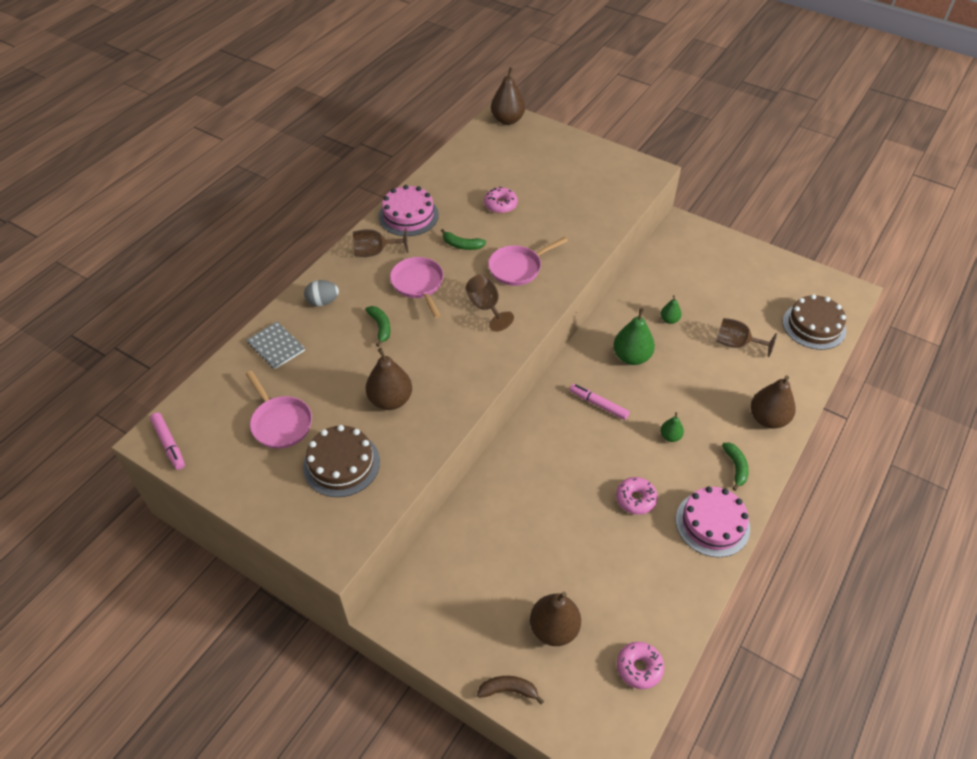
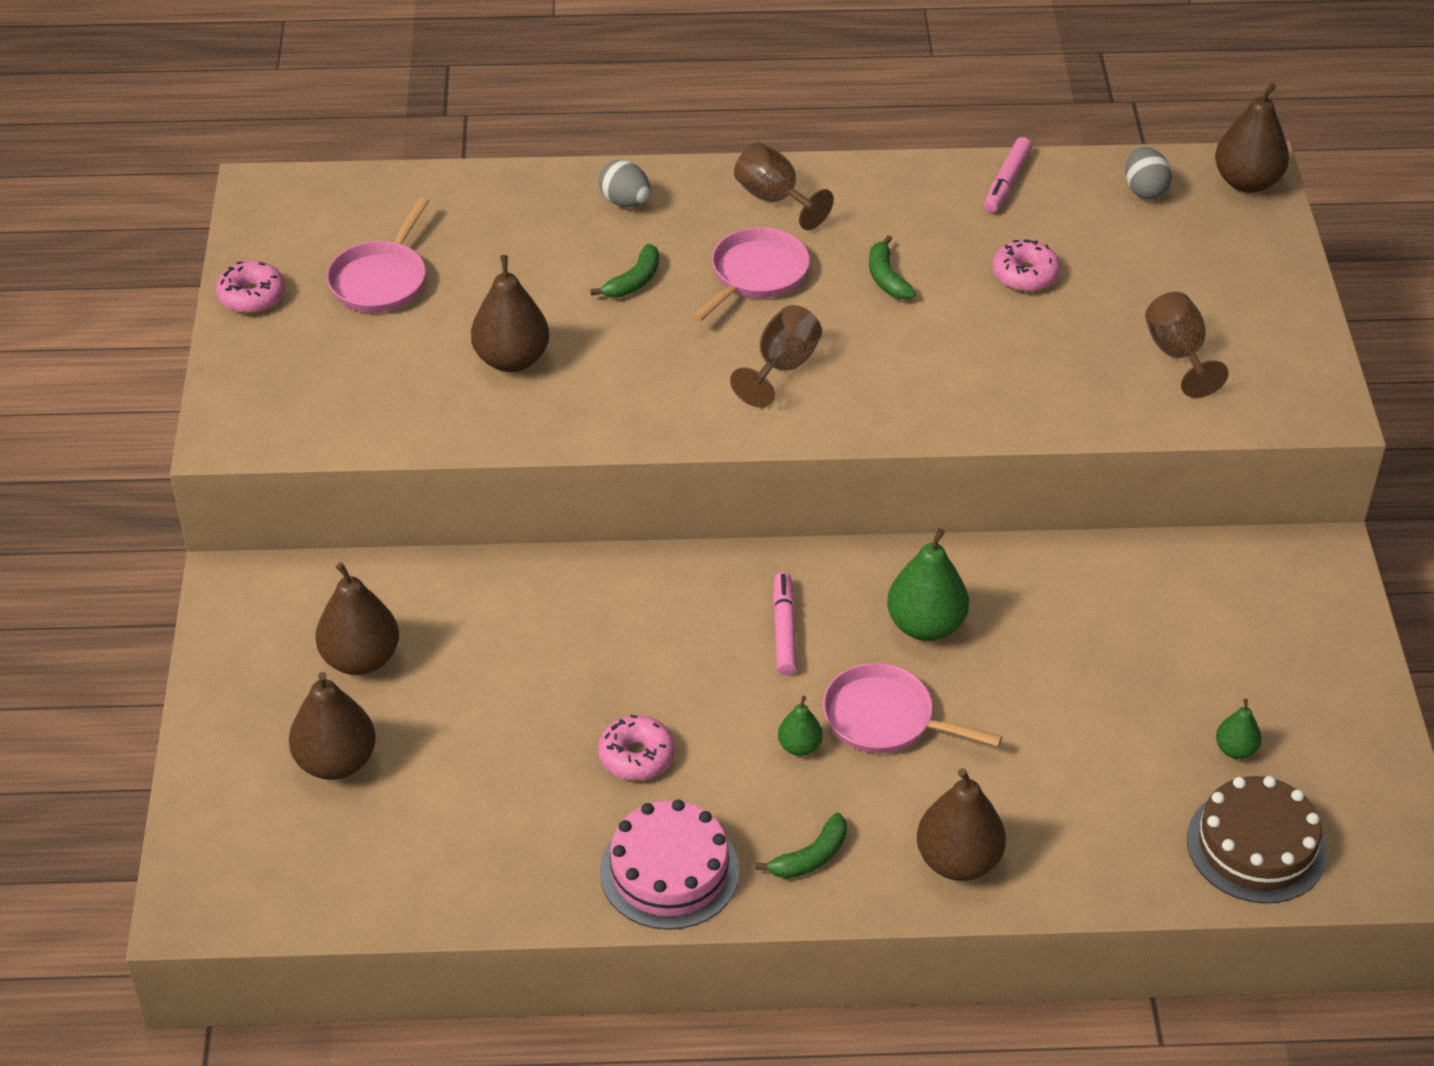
camera: 55 degrees right, 5 degrees down
pink marker [150,413,185,470] -> pink marker moved to [984,137,1032,213]
grey notebook [247,321,305,369] -> none
brown cake [303,425,380,497] -> none
pink cake [378,185,439,236] -> none
brown banana [477,676,544,704] -> none
pink pan [488,237,568,286] -> pink pan moved to [823,663,1002,753]
pink donut [617,642,664,689] -> pink donut moved to [216,261,285,313]
green pear [661,295,682,324] -> green pear moved to [1216,699,1262,759]
brown goblet [716,318,777,357] -> brown goblet moved to [1145,292,1229,398]
none -> brown pear [315,562,399,675]
none -> grey egg [1125,147,1172,200]

